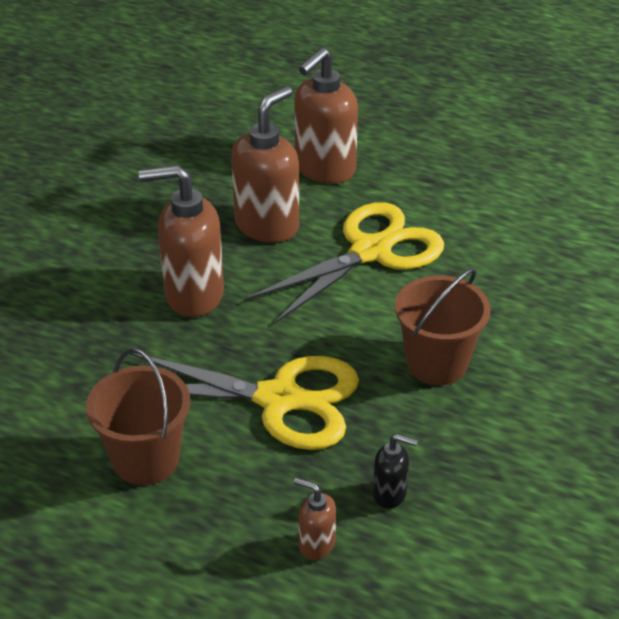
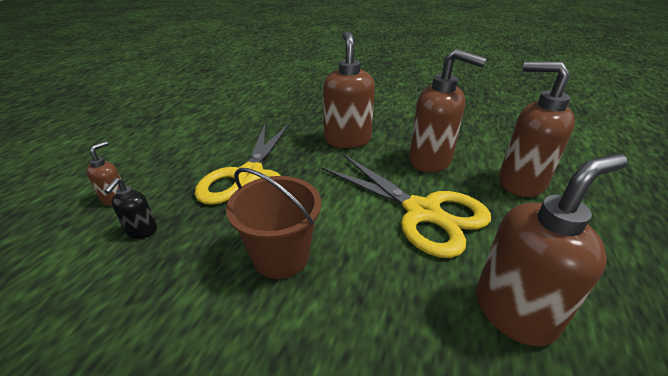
camera: 85 degrees right, 5 degrees down
brown bucket [86,348,190,485] -> none
none -> brown soap dispenser [476,153,628,347]

